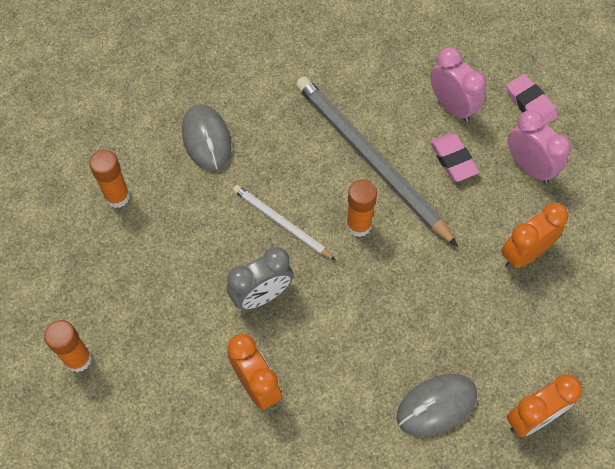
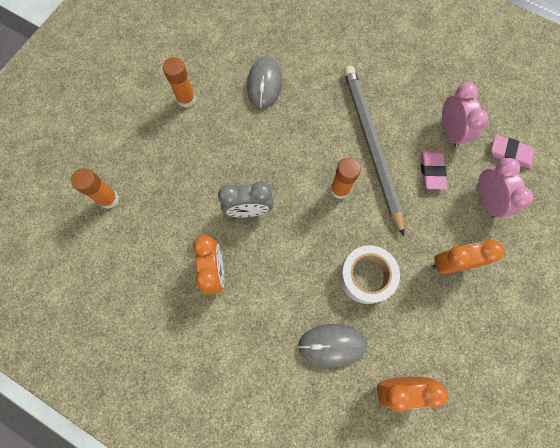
camera: 25 degrees right, 10 degrees up
white pencil [233,185,335,260] -> none
pink eraser [506,74,558,125] -> pink eraser turned 60 degrees counterclockwise [491,135,535,169]
none -> white tape [339,245,400,304]

